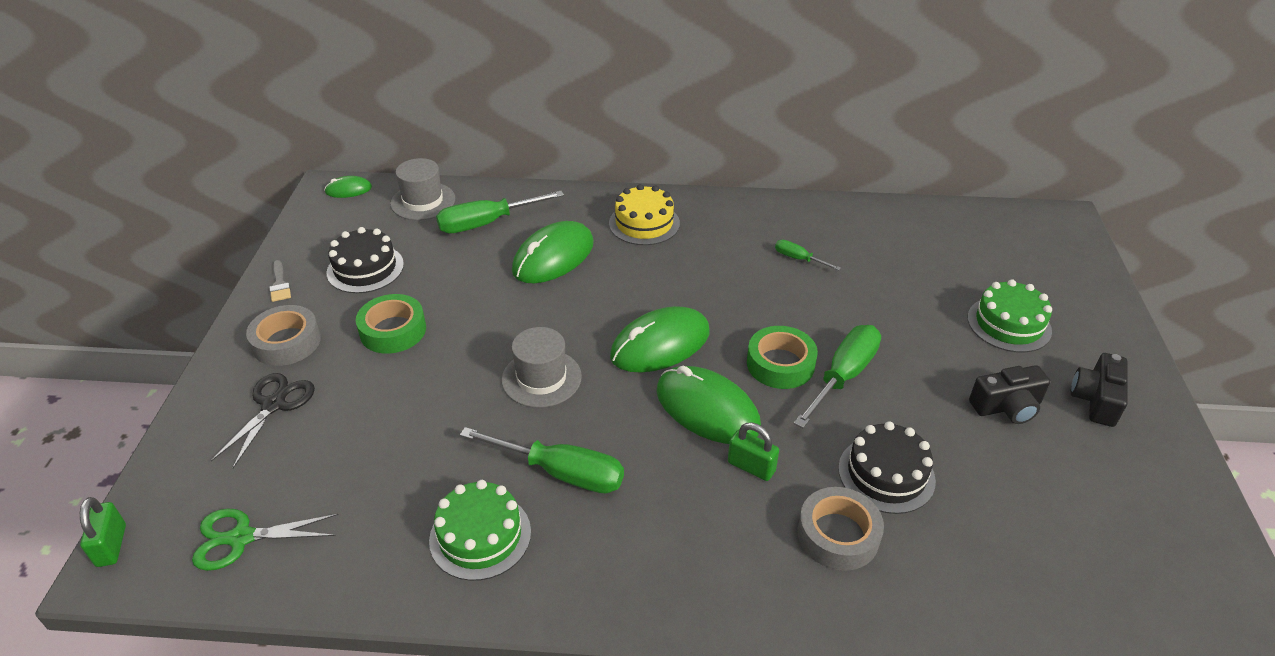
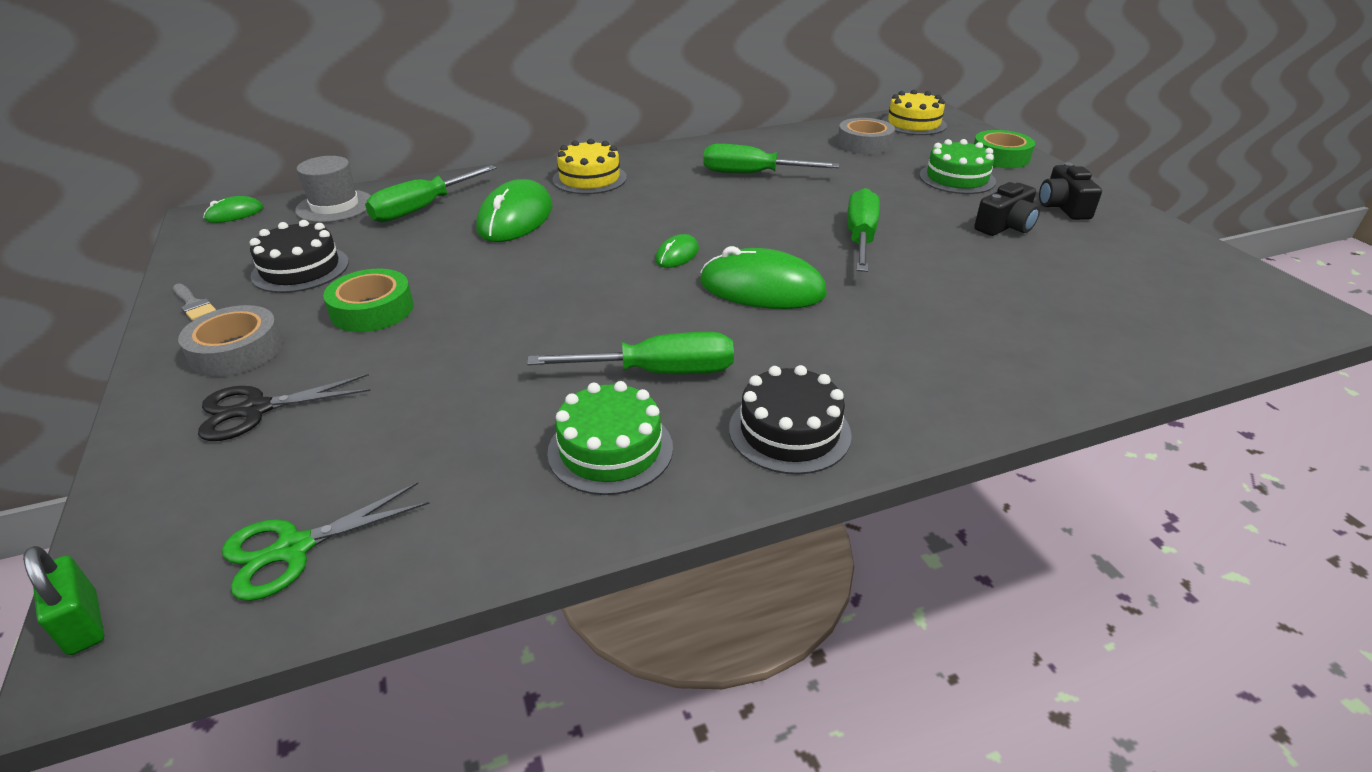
camera: 25 degrees left, 5 degrees down
black scissors [211,373,315,468] -> black scissors turned 105 degrees counterclockwise [198,374,371,441]
grey hat [501,327,582,408] -> none
green mouse [610,306,710,373] -> green mouse [655,234,699,268], size x0.50
green padlock [728,423,779,481] -> none
green tape [747,326,818,389] -> green tape moved to [974,130,1035,168]
green screwdriver [775,240,841,270] -> green screwdriver [703,144,839,174], size x1.95
grey tape [798,487,884,571] -> grey tape moved to [837,118,895,154]
black cake [838,421,936,514] -> black cake moved to [729,365,852,474]
none -> yellow cake [882,90,947,135]

